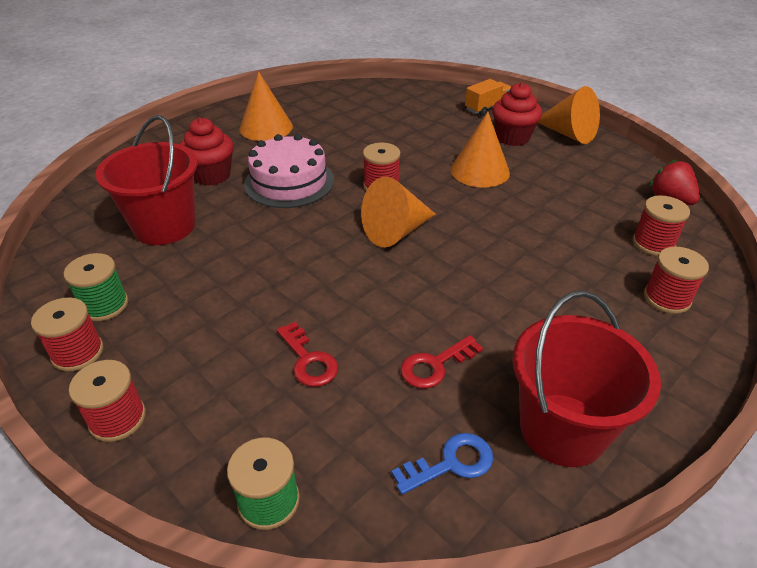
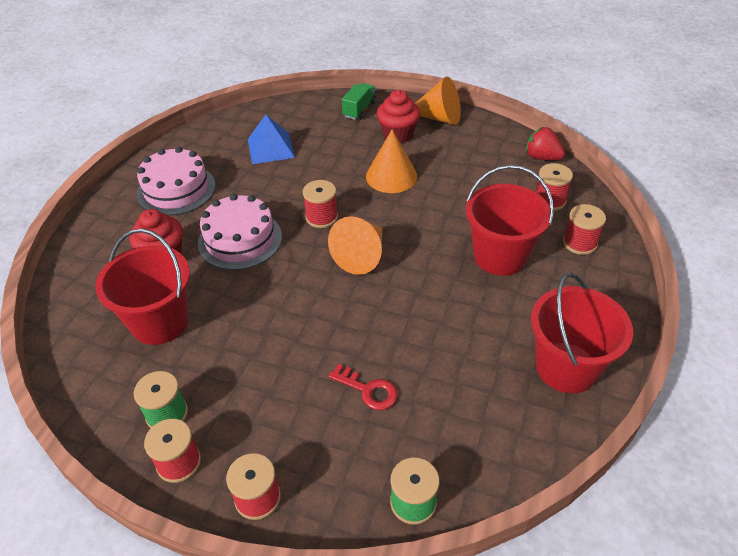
camera: 25 degrees left, 5 degrees up
orange cone [240,71,293,141] -> pink cake [137,147,216,216]
blue key [391,433,493,495] -> none
red key [400,335,483,388] -> none
orange truck [465,79,511,116] -> green truck [342,83,376,120]
none -> blue pyramid [248,115,295,164]
none -> red bucket [466,165,554,276]

